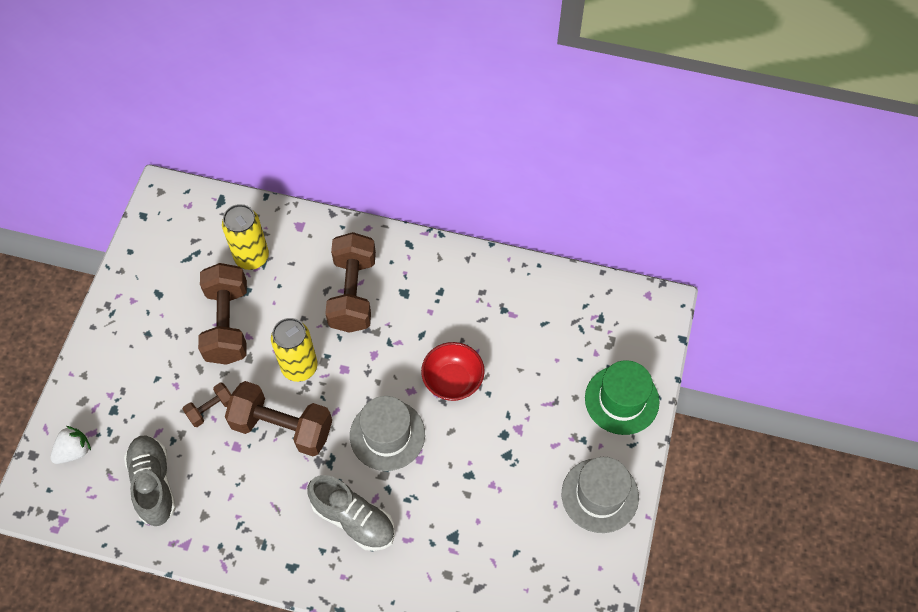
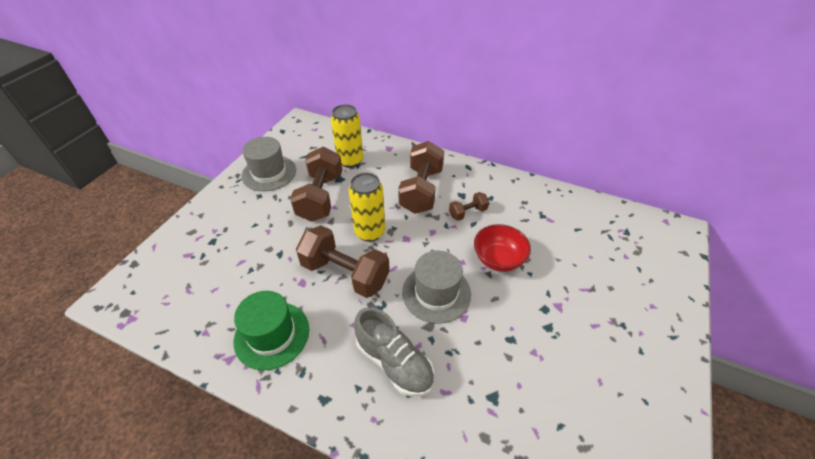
camera: 10 degrees right, 15 degrees down
white strawberry [50,426,91,464] -> none
grey shoe [124,435,176,526] -> none
brown dumbbell [183,383,231,427] -> brown dumbbell moved to [449,192,489,221]
grey hat [562,457,639,533] -> grey hat moved to [241,137,296,191]
green hat [585,360,659,435] -> green hat moved to [234,291,309,370]

